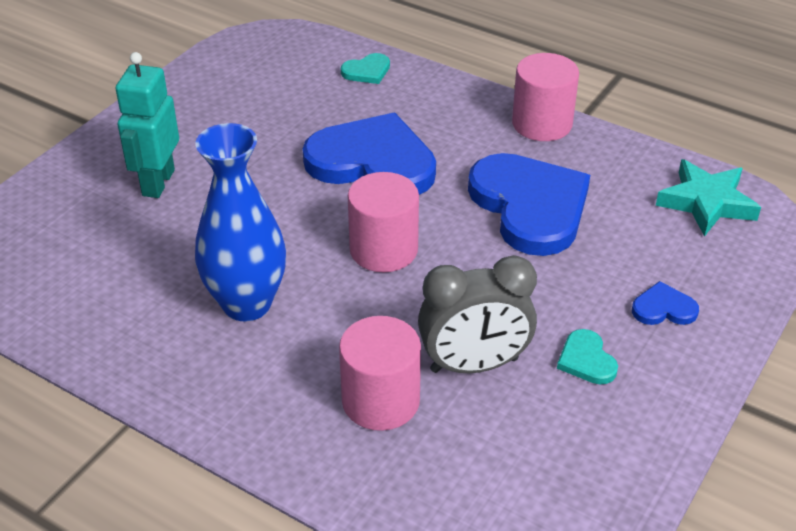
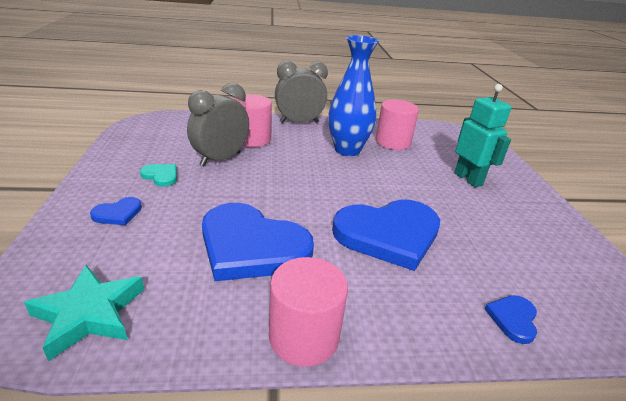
camera: 140 degrees right, 10 degrees down
turquoise heart [341,53,390,84] -> blue heart [485,295,537,344]
pink cylinder [348,172,419,272] -> pink cylinder moved to [376,100,419,150]
none -> grey clock [275,61,328,123]

